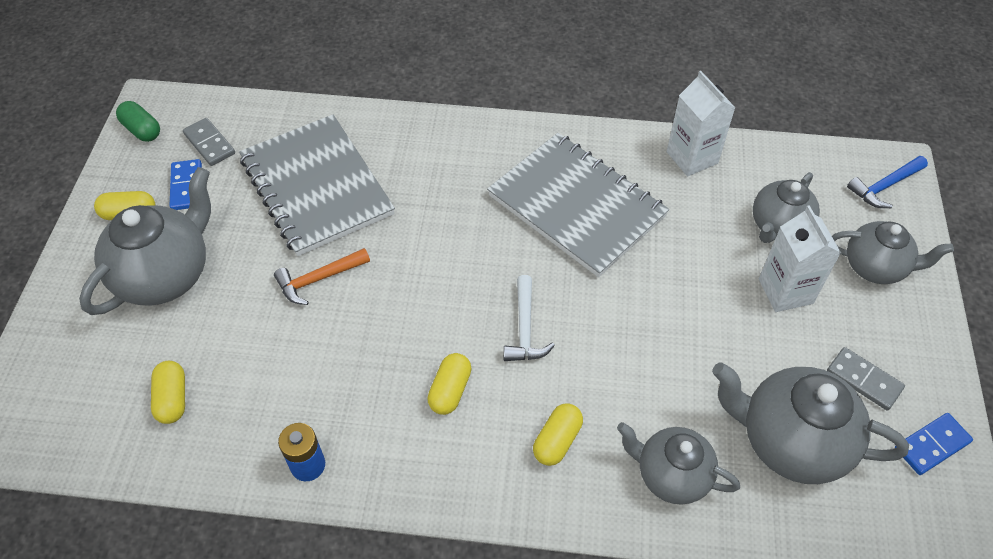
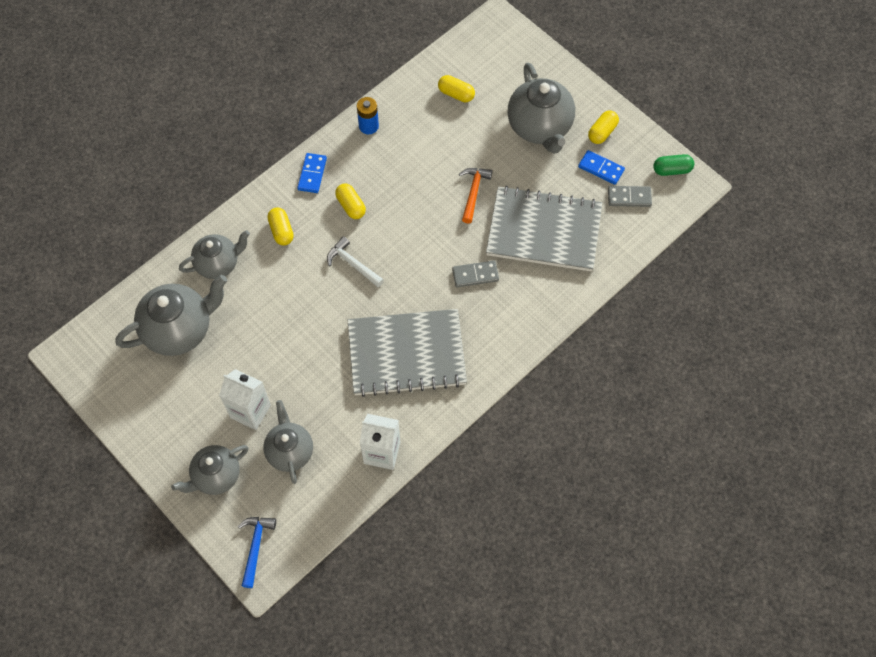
camera: 130 degrees right, 10 degrees up
grey domino [827,347,905,410] -> grey domino moved to [452,261,499,287]
blue domino [895,413,973,475] -> blue domino moved to [297,153,327,193]

